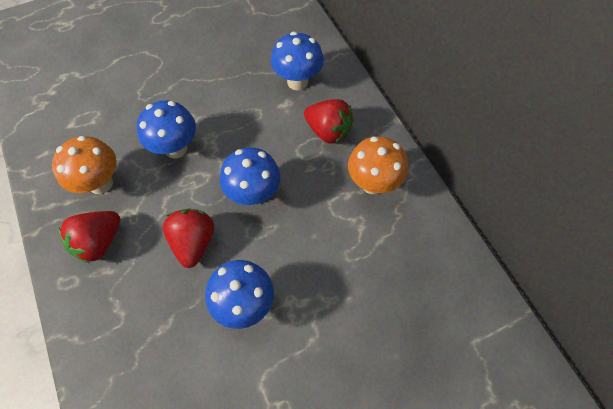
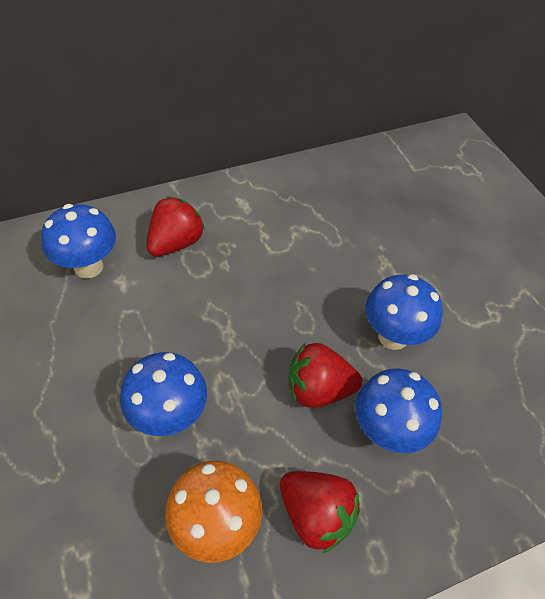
camera: 90 degrees left, 10 degrees down
blue mushroom [220,147,281,205] -> blue mushroom moved to [355,368,442,453]
orange mushroom [348,137,408,194] -> none

